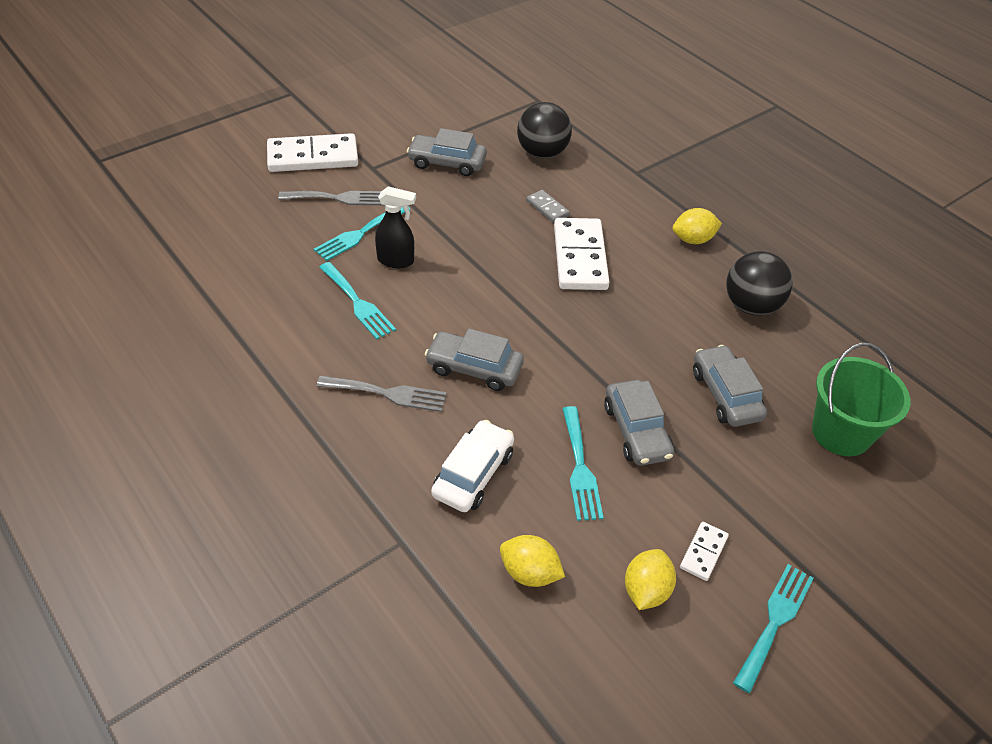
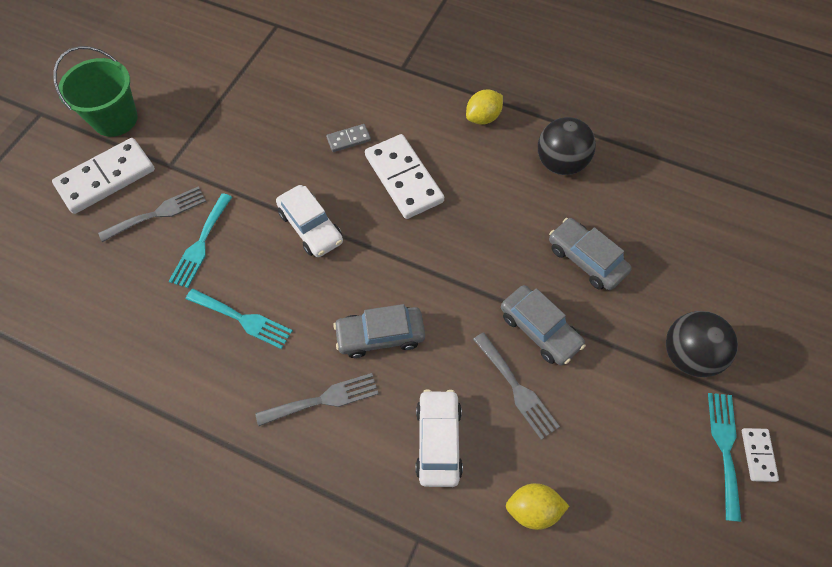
camera: 25 degrees left, 15 degrees up
black spray bottle [375,186,416,268] -> none
grey car [407,128,487,176] -> none
black ball [517,102,572,159] -> black ball moved to [666,311,738,377]
grey domino [526,190,570,223] -> grey domino turned 45 degrees counterclockwise [326,124,371,152]
turquoise fork [562,406,604,521] -> grey fork [473,332,560,440]
yellow lemon [625,549,676,610] -> none
white domino [680,522,729,581] -> white domino moved to [742,428,779,482]
green bucket [812,343,910,456] -> green bucket moved to [53,46,138,137]
none -> white car [276,185,343,257]

